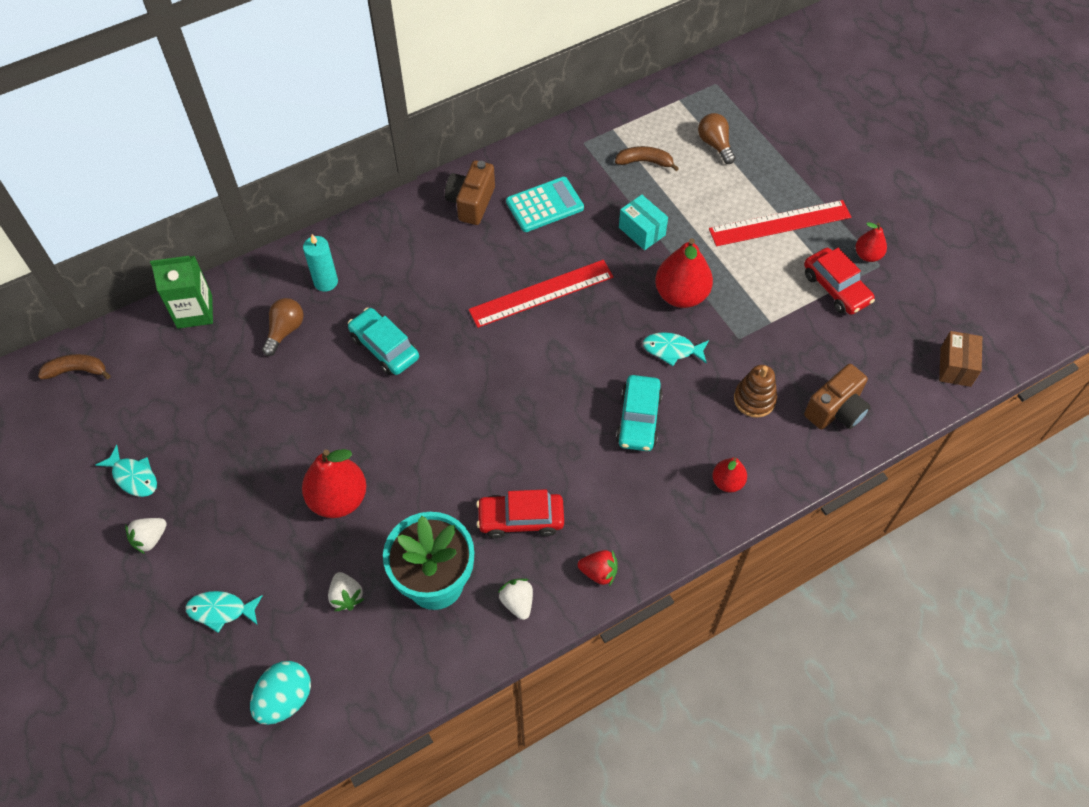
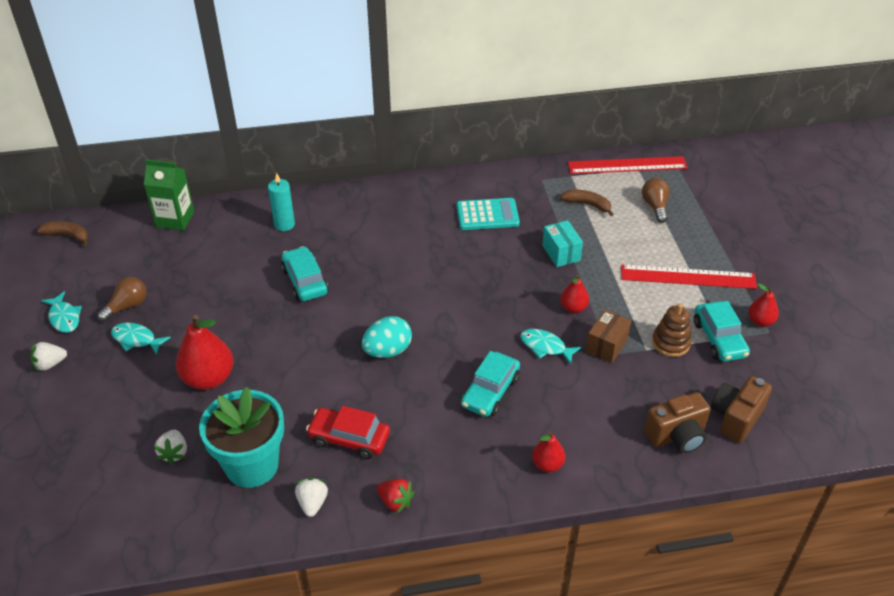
camera: 20 degrees right, 15 degrees down
turquoise fish [186,591,263,633] -> turquoise fish moved to [111,322,171,355]
turquoise egg [250,661,311,725] -> turquoise egg moved to [362,316,412,358]
brown light bulb [262,298,303,356] -> brown light bulb moved to [97,277,147,322]
brown camera [445,160,495,225] -> brown camera moved to [711,376,772,443]
red ruler [468,260,614,328] -> red ruler moved to [568,156,688,174]
red pear [655,239,713,308] -> red pear [560,274,589,313], size x0.55
brown stacking toy [734,365,777,418] -> brown stacking toy moved to [652,303,691,357]
red car [804,248,875,315] -> turquoise car [694,301,750,362]
brown box [939,331,982,387] -> brown box moved to [586,310,631,363]

